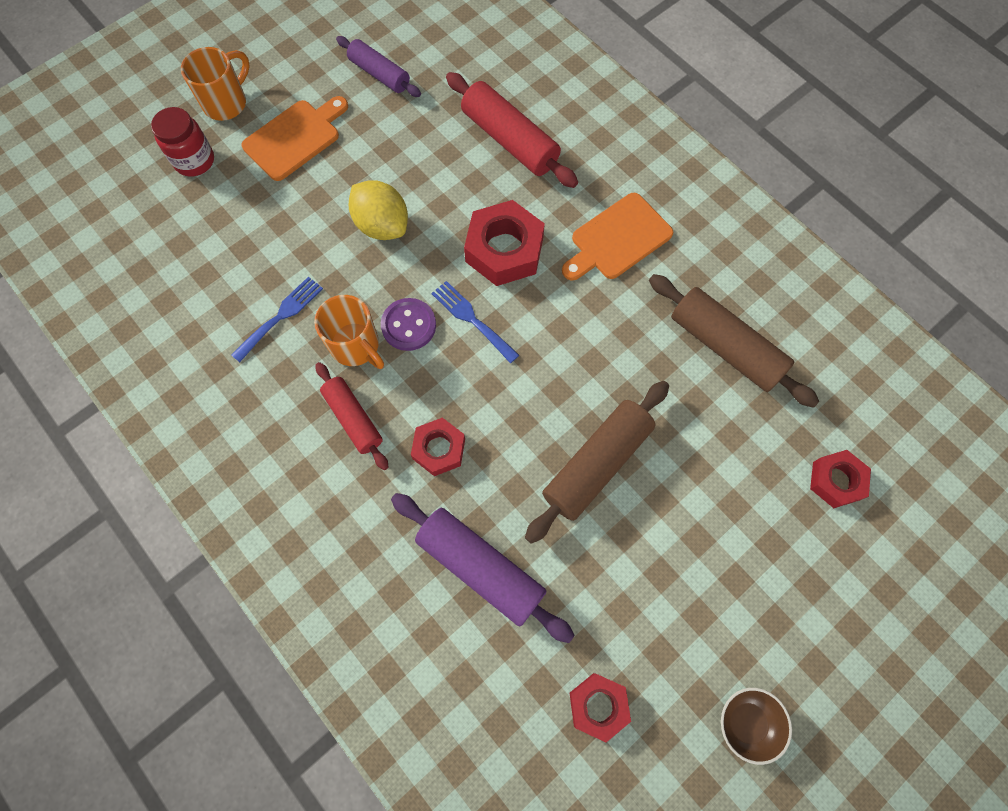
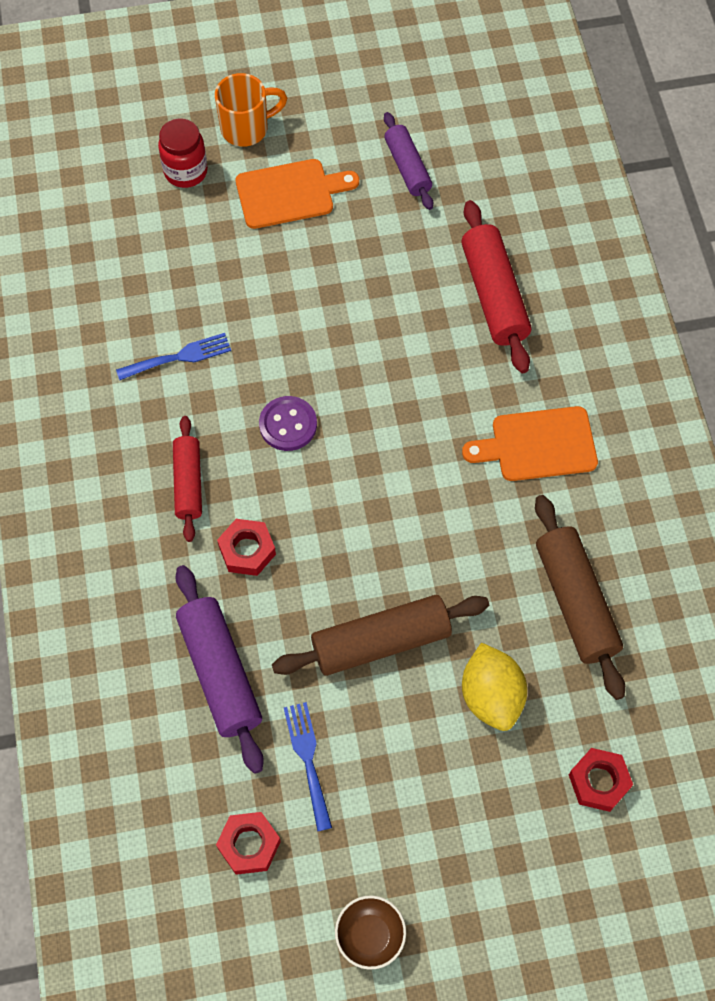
camera: 30 degrees right, 5 degrees down
orange mug [314,295,384,369] -> none
yellow lemon [349,180,408,240] -> yellow lemon moved to [462,643,527,731]
blue fork [431,281,519,363] -> blue fork moved to [284,702,332,831]
red nut [464,200,545,286] -> none

